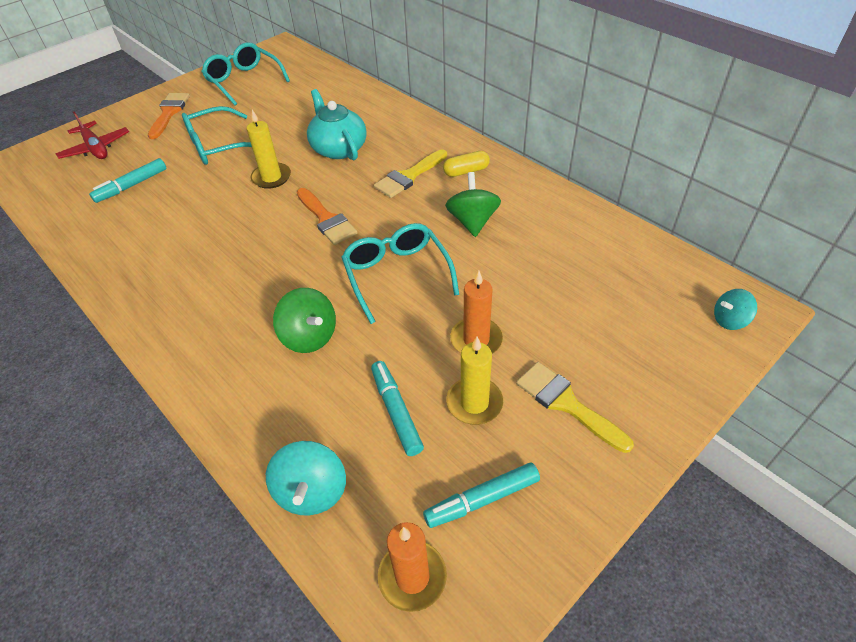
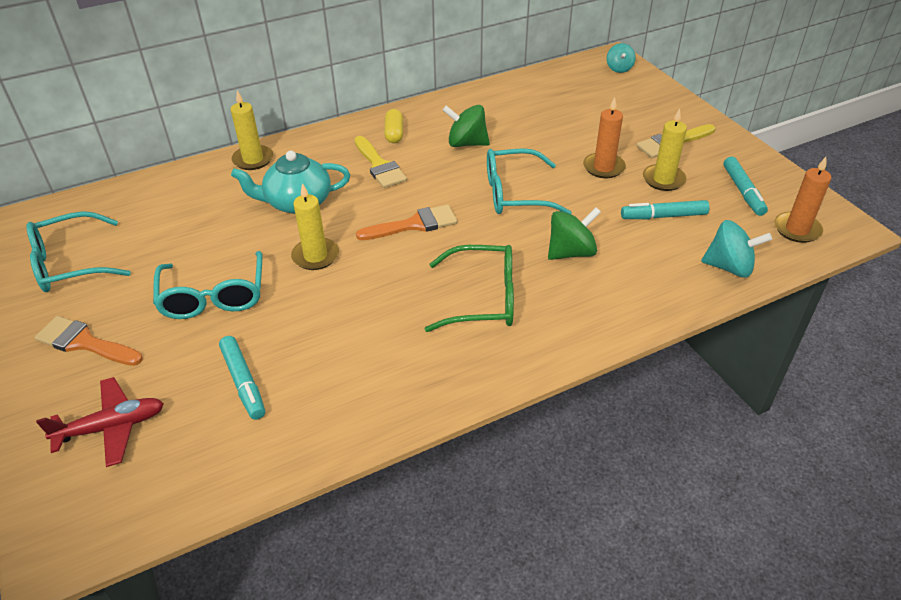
camera: 75 degrees left, 5 degrees down
none -> yellow candle [231,90,273,170]
none -> green glasses [425,245,514,332]

